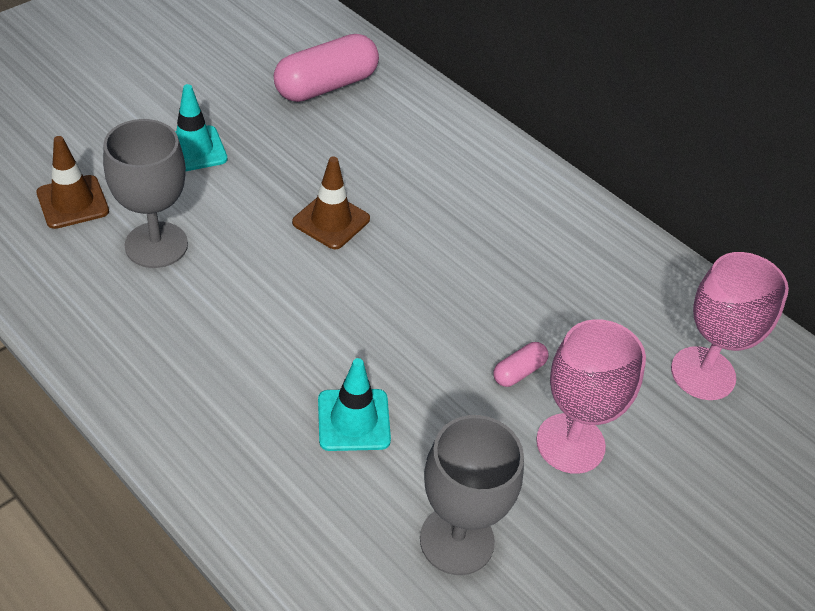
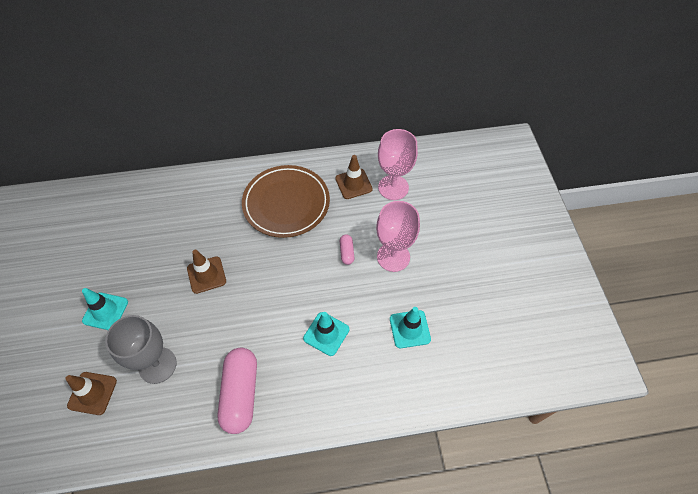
camera: 50 degrees left, 10 degrees up
pink capsule [274,34,379,102] -> pink capsule moved to [217,348,257,434]
grey goblet [420,415,524,575] -> turquoise traffic cone [390,307,431,348]
none -> brown plate [242,165,330,238]
none -> brown traffic cone [335,155,373,199]

